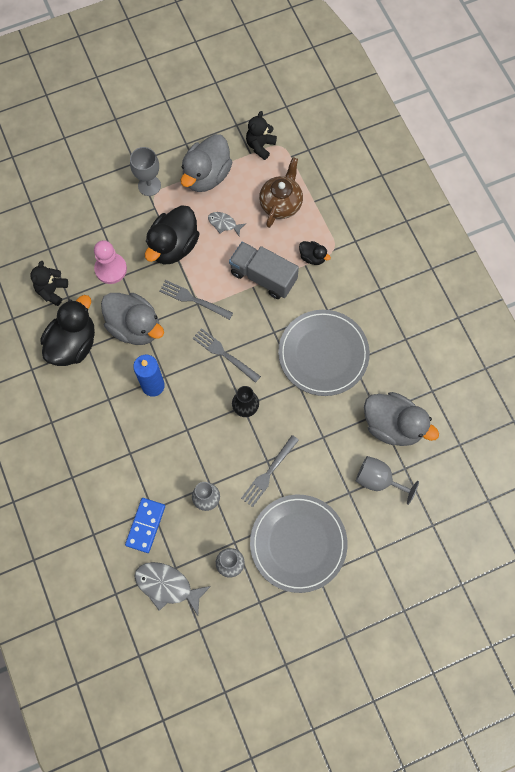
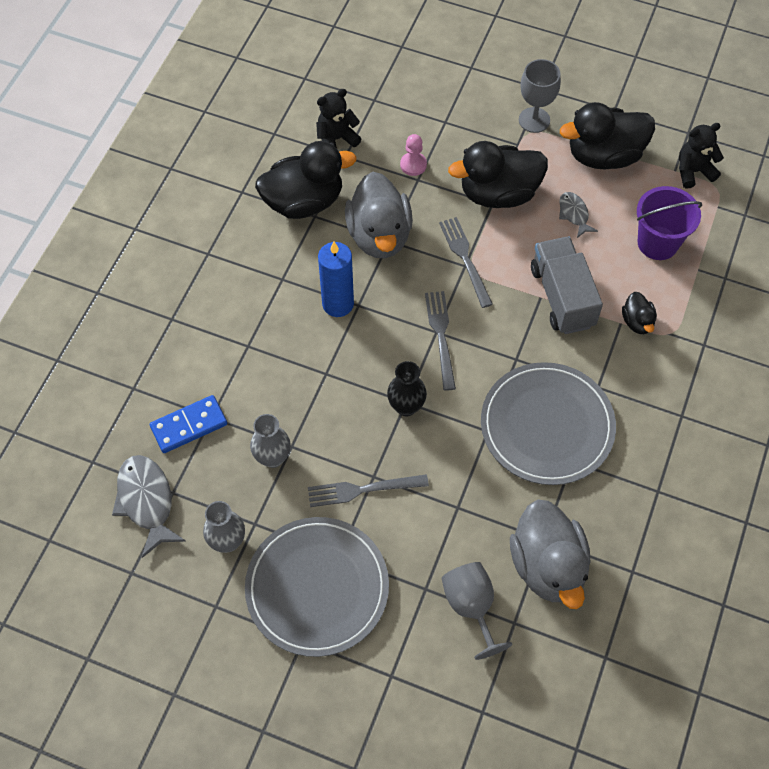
camera: 45 degrees right, 10 degrees down
pink pawn [94,240,127,284] -> pink pawn [400,134,427,176], size x0.61
grey duck [181,134,232,192] -> black duck [560,102,655,170]
brown teapot [259,157,303,228] -> purple bucket [637,186,702,260]

